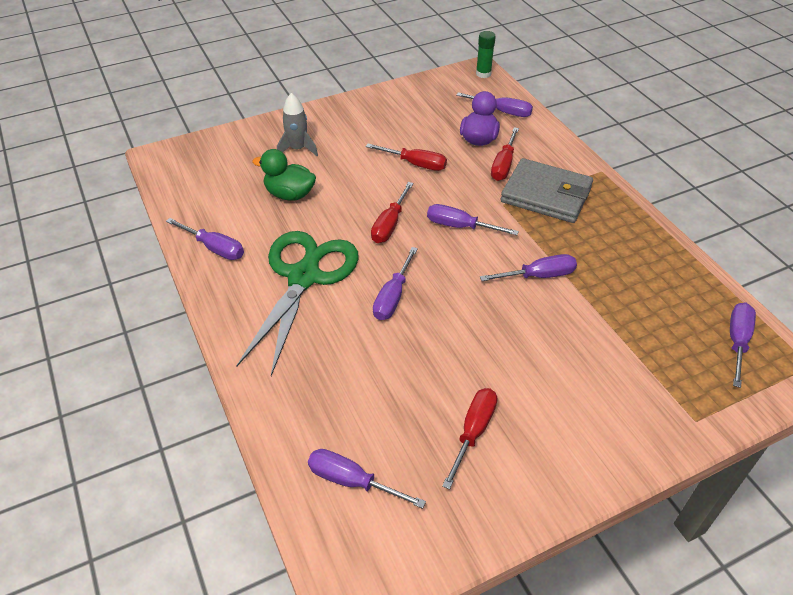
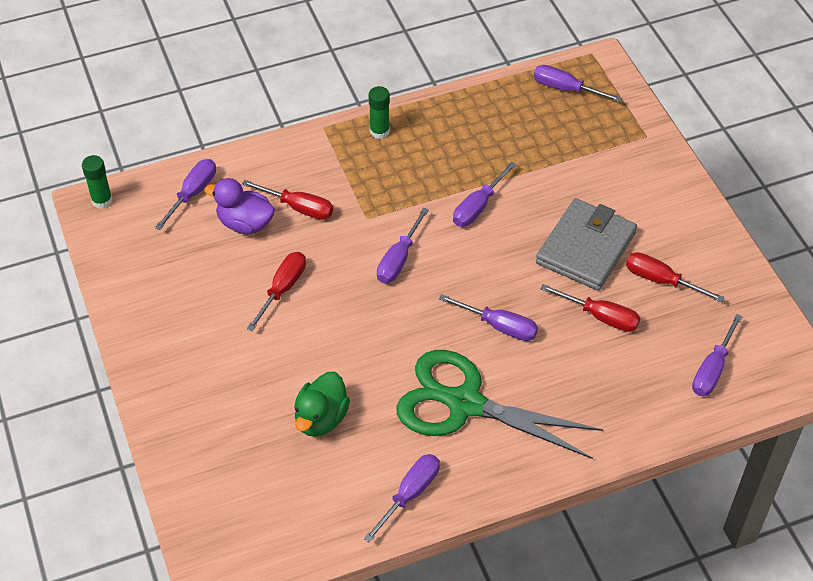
camera: 85 degrees left, 5 degrees up
grey rocket [277,93,318,156] -> none
red screwdriver [371,182,413,243] -> red screwdriver moved to [540,284,640,332]
purple screwdriver [480,254,577,281] -> purple screwdriver turned 135 degrees counterclockwise [453,161,516,227]
grey wallet [501,158,593,223] -> grey wallet moved to [536,198,637,291]
none -> green glue stick [369,86,390,139]

